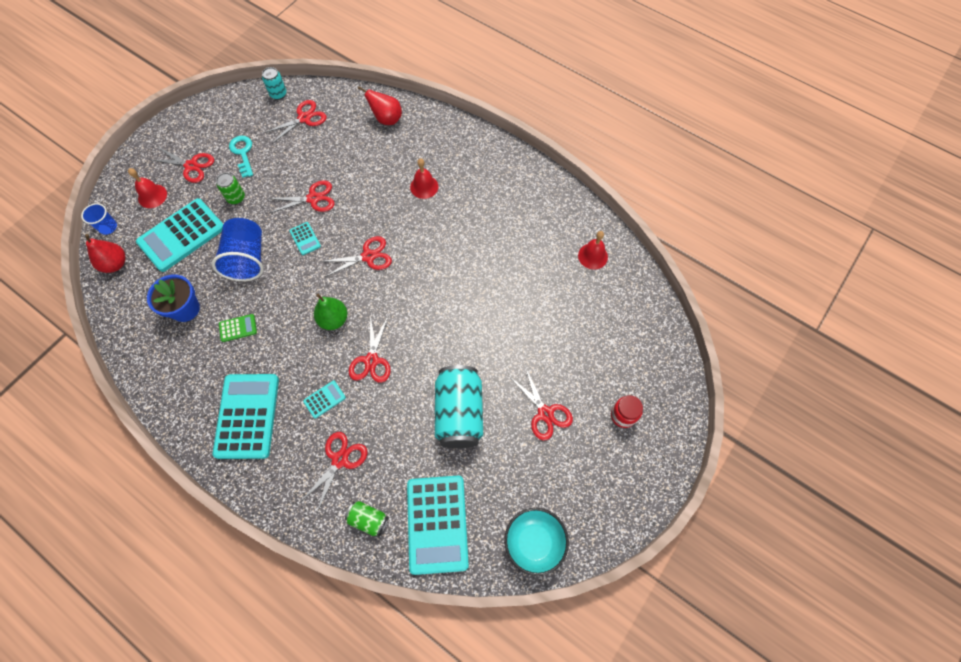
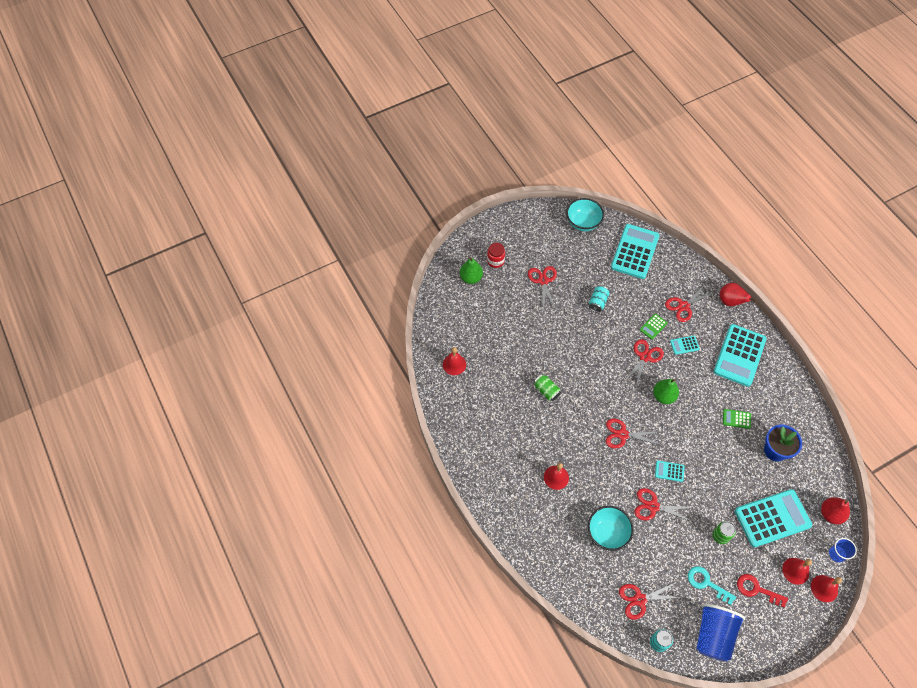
camera: 155 degrees left, 5 degrees down
red scissors [152,147,214,183] -> red key [737,574,788,608]
blue cup [212,218,264,281] -> blue cup moved to [696,604,745,662]
turquoise key [229,136,253,178] -> turquoise key turned 120 degrees clockwise [688,566,736,605]
turquoise calculator [289,222,321,255] -> turquoise calculator turned 75 degrees counterclockwise [655,461,684,482]
green can [345,501,388,536] -> green can moved to [534,374,561,401]
red pear [358,86,402,125] -> red pear moved to [719,283,757,306]
turquoise can [435,365,483,448] -> turquoise can [589,285,610,312], size x0.49
none -> green pear [459,257,483,284]
none -> turquoise bowl [588,506,634,551]
none -> green calculator [640,314,667,339]
none -> red bell [811,575,842,602]

